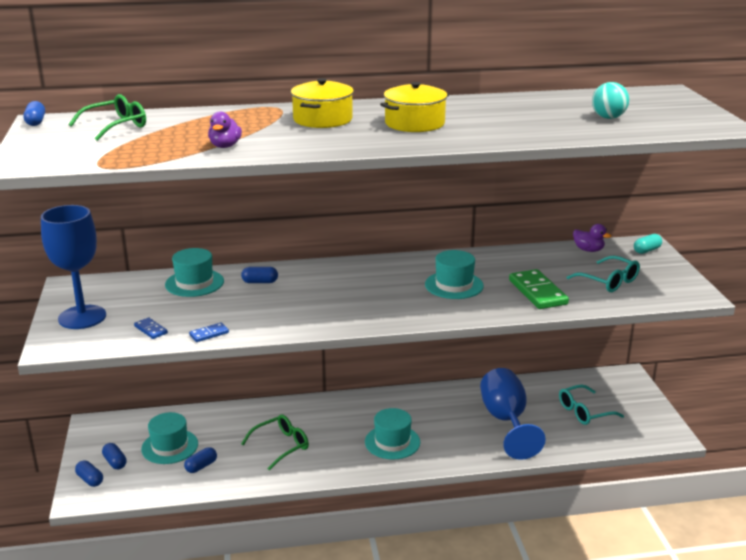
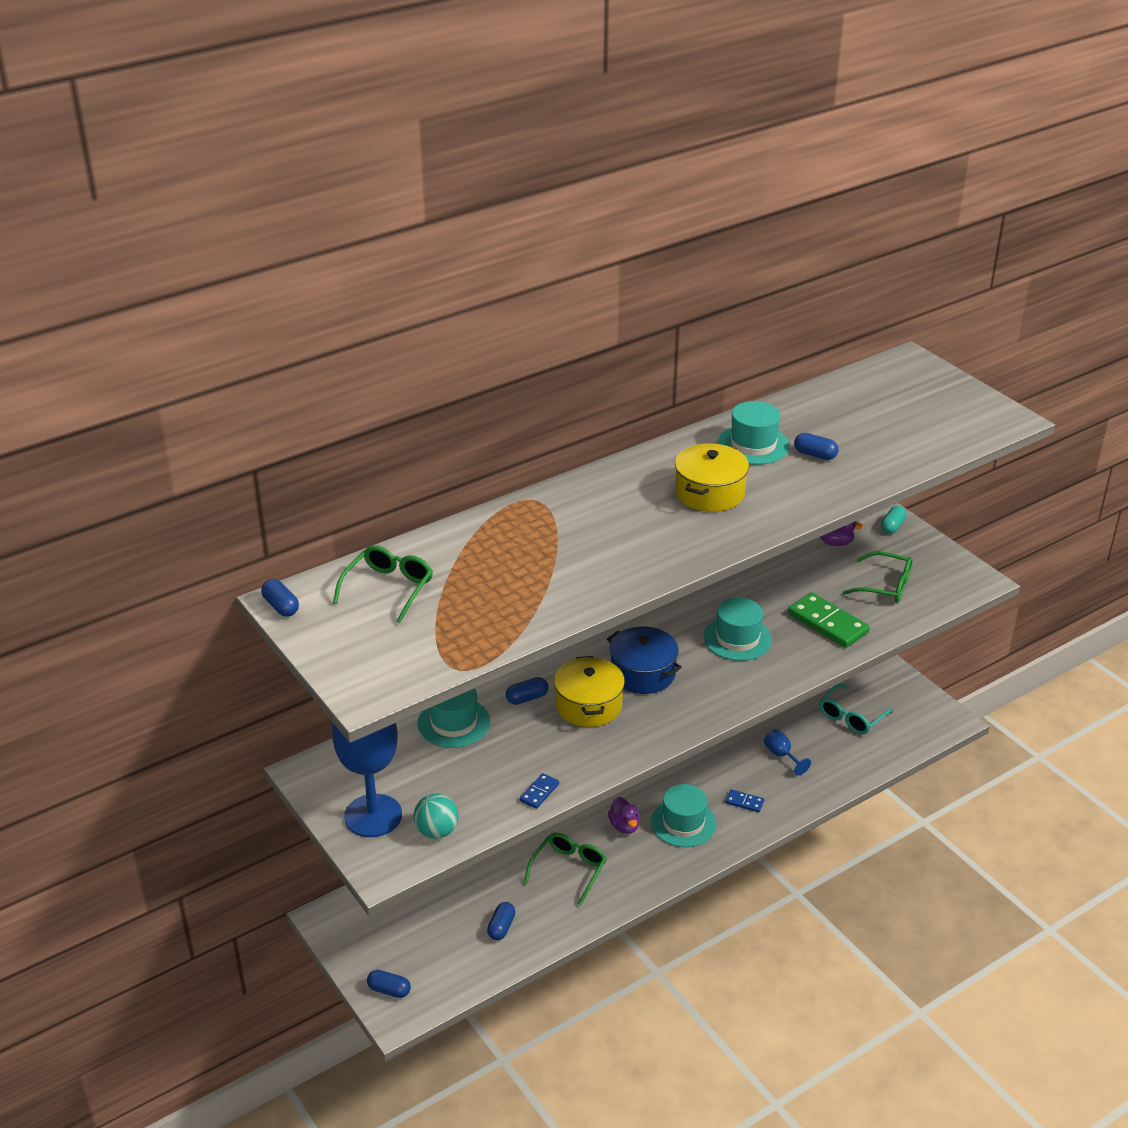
camera: 25 degrees left, 10 degrees up
blue capsule [102,443,127,469] -> blue capsule moved to [794,433,839,460]
blue domino [134,317,168,339] -> blue domino moved to [725,789,764,812]
turquoise hat [141,412,198,464] -> turquoise hat moved to [718,401,790,465]
purple duck [208,111,242,148] -> purple duck moved to [608,797,640,834]
yellow pot [291,78,354,128] -> yellow pot moved to [554,656,625,727]
blue goblet [480,368,546,460] -> blue goblet [764,729,811,776], size x0.44
turquoise glasses [567,256,640,292] -> green glasses [842,551,913,603]
turquoise ball [592,82,629,119] -> turquoise ball moved to [414,793,459,839]
none -> blue pot [607,626,682,694]

